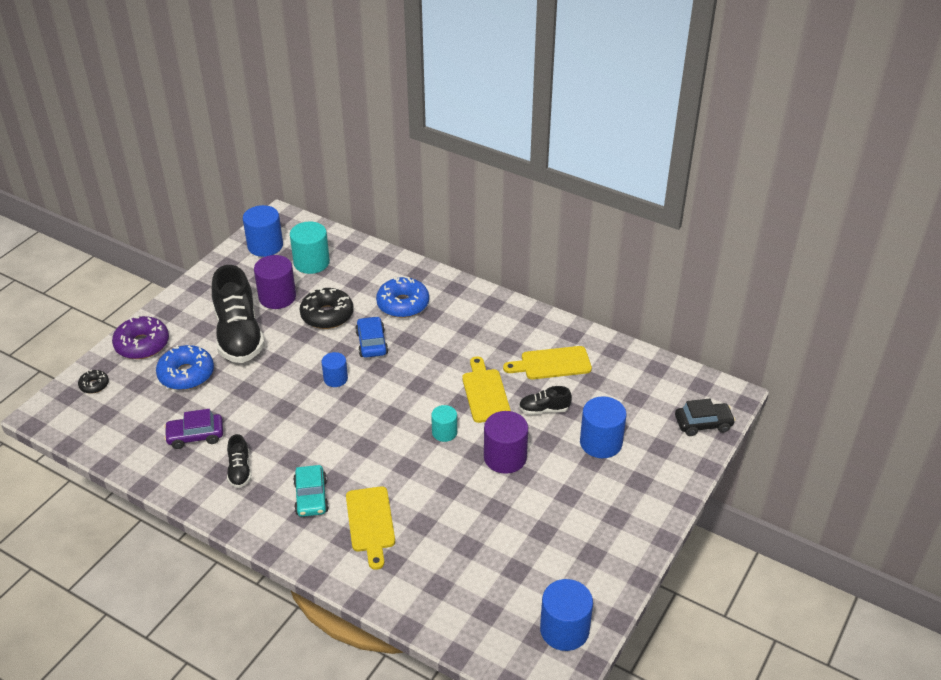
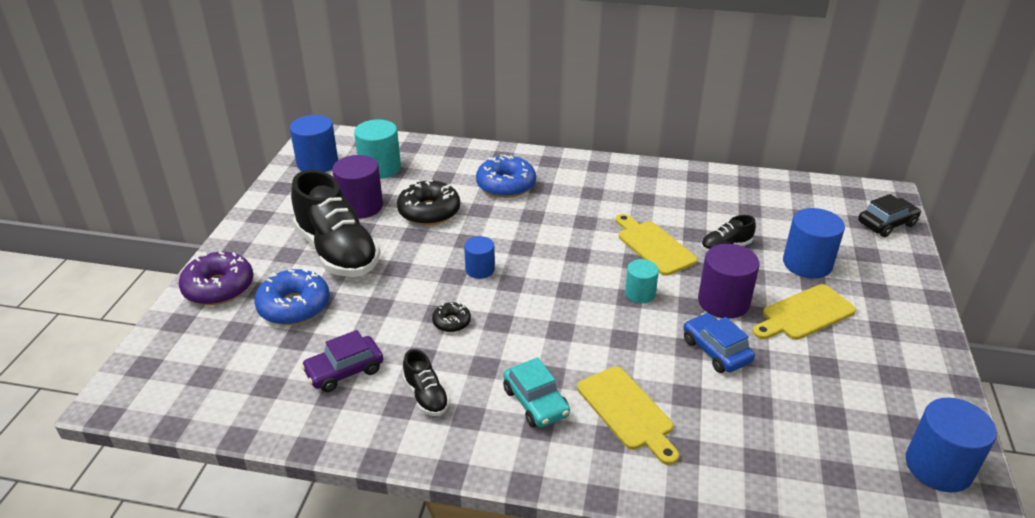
camera: 20 degrees left, 5 degrees down
black donut [78,369,109,394] -> black donut moved to [432,302,471,332]
blue car [355,316,388,358] -> blue car moved to [683,313,755,373]
yellow cutting board [503,346,592,379] -> yellow cutting board moved to [752,284,856,340]

